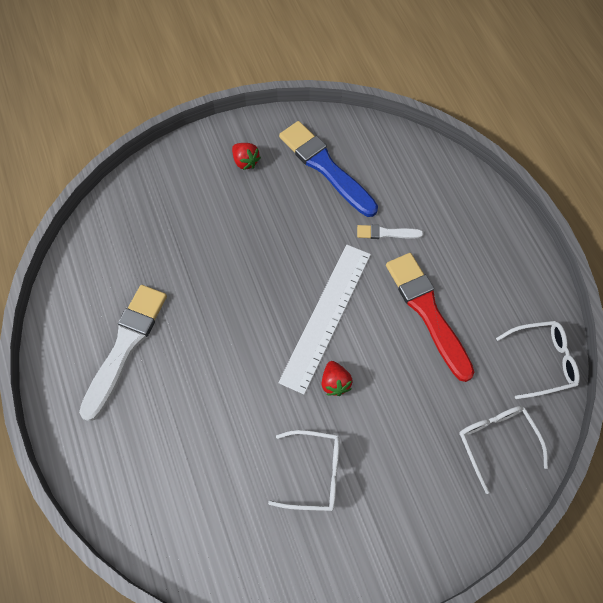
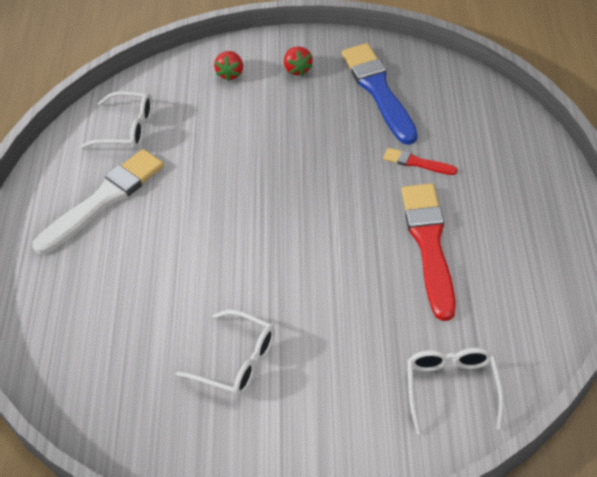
camera: 25 degrees right, 15 degrees down
white ruler [278,245,371,394] -> none
red strawberry [322,361,353,396] -> red strawberry moved to [214,51,243,81]
white brush [357,225,423,239] -> red brush [383,148,458,175]
white glasses [496,321,580,399] -> white glasses moved to [79,91,153,149]

